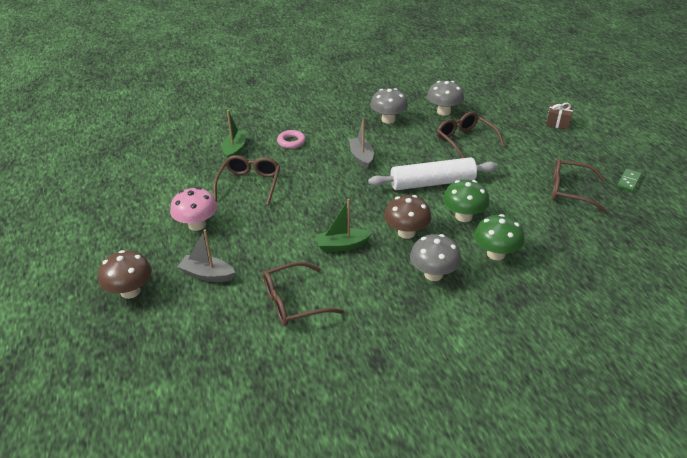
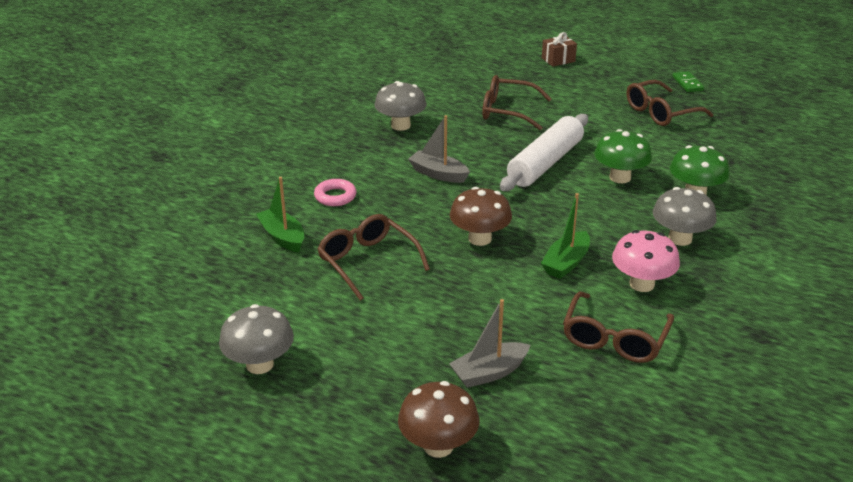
camera: 45 degrees left, 5 degrees down
pink mushroom [170,187,217,231] -> pink mushroom moved to [612,230,680,292]
brown mushroom [384,195,431,239] -> brown mushroom moved to [450,187,512,246]
grey mushroom [427,81,464,116] -> grey mushroom moved to [219,304,294,374]

